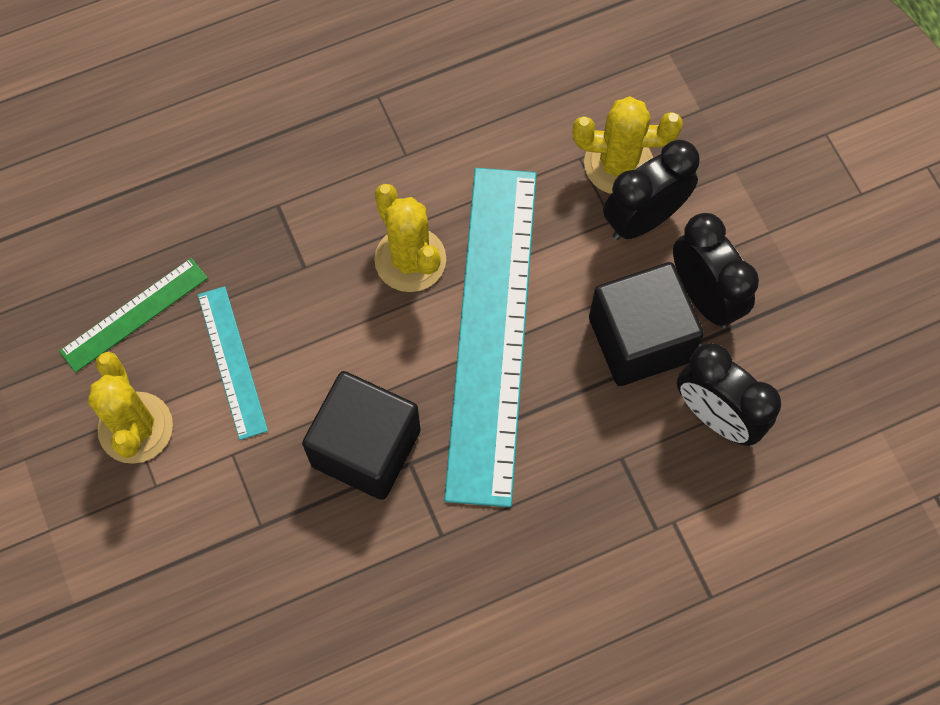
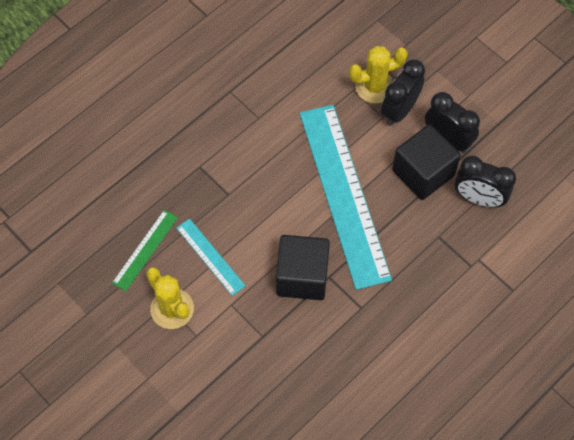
camera: 20 degrees left, 5 degrees down
yellow cactus [374,184,446,292] -> none

